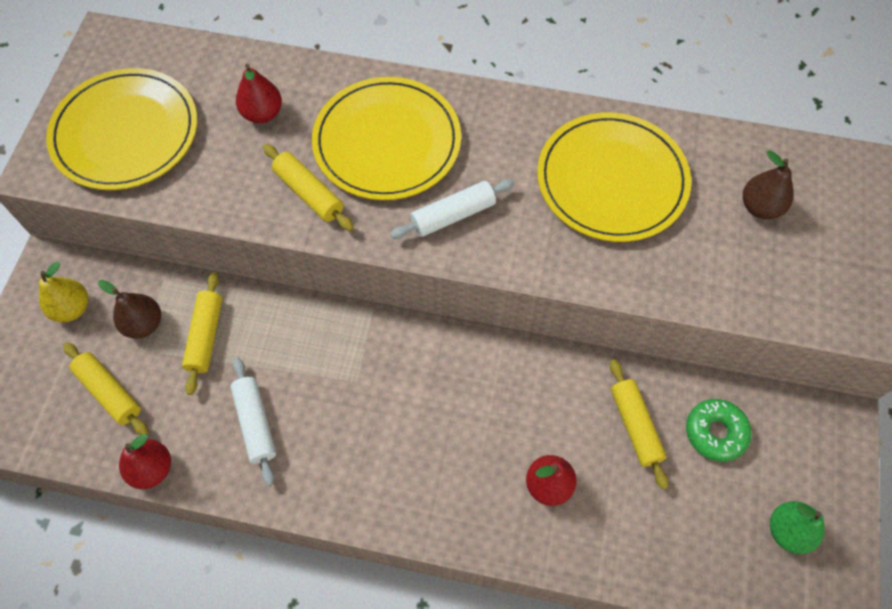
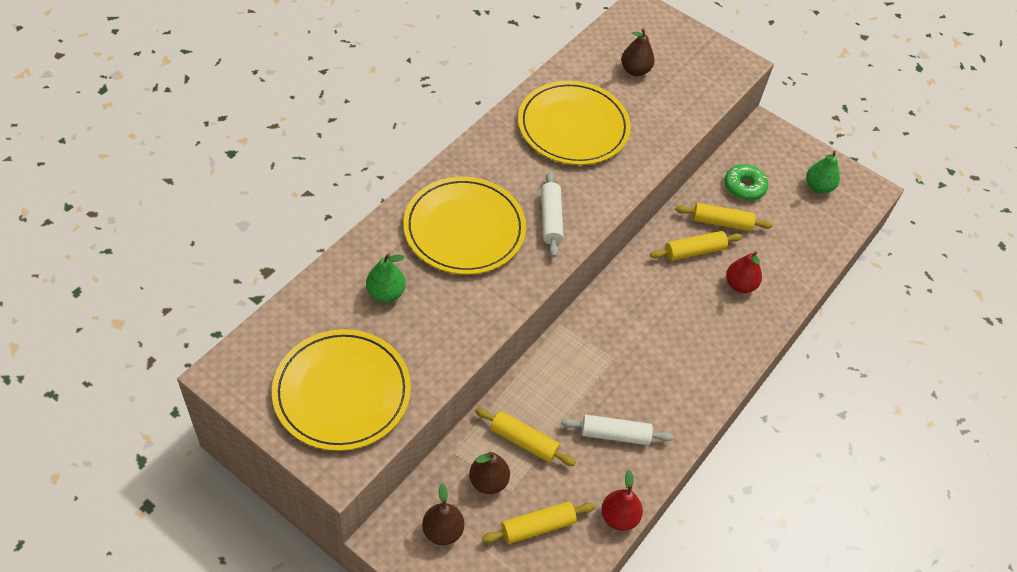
camera: 70 degrees left, 10 degrees down
yellow pear [39,261,88,322] -> brown pear [422,484,464,545]
red pear [236,64,282,123] -> green pear [366,254,406,302]
yellow rolling pin [263,144,354,231] -> yellow rolling pin moved to [650,231,742,261]

